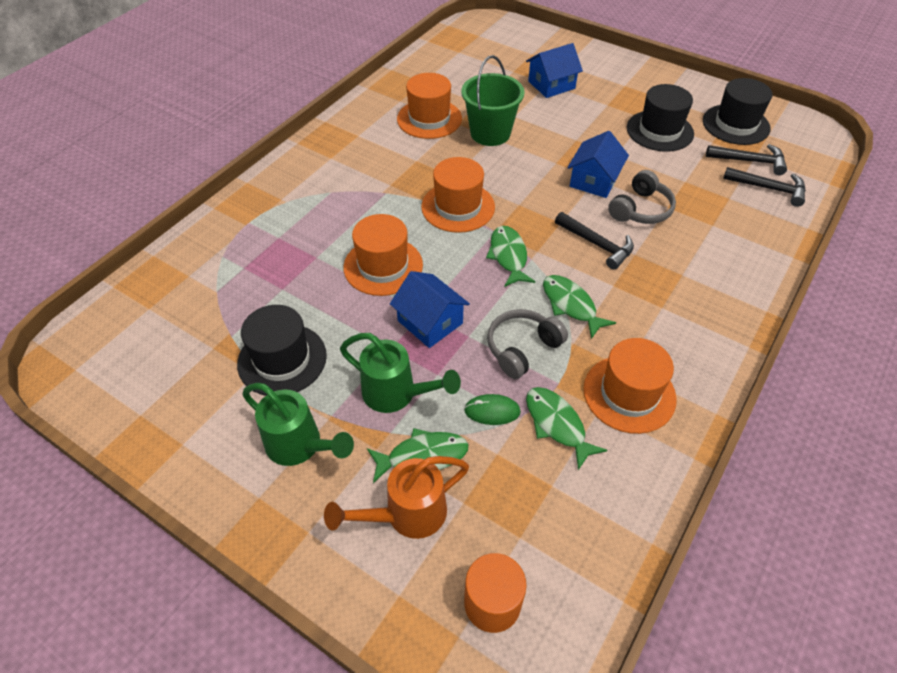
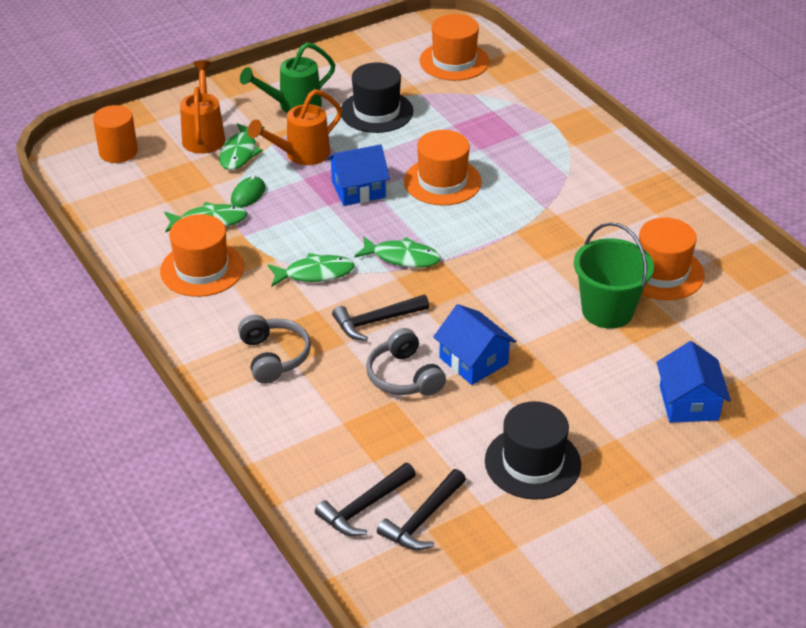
camera: 115 degrees right, 10 degrees down
green watering can [340,333,461,413] -> orange watering can [248,89,342,165]
orange hat [421,157,495,233] -> orange hat moved to [419,14,489,81]
grey headphones [487,309,568,379] -> grey headphones moved to [238,315,311,384]
black hat [703,78,772,145] -> none

